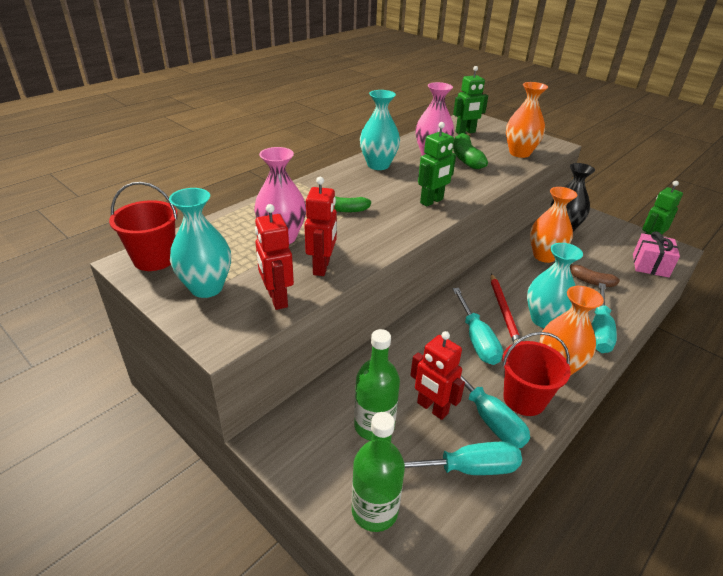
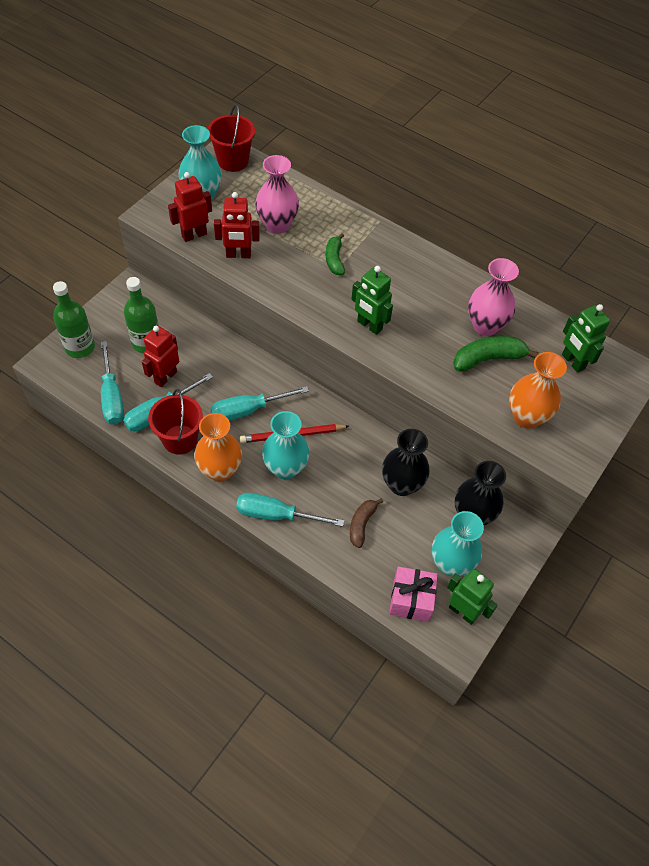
camera: 80 degrees right, 20 degrees up
turquoise vase [360,90,400,170] -> turquoise vase moved to [432,511,484,576]
orange vase [530,187,577,263] -> black vase [382,429,430,496]

